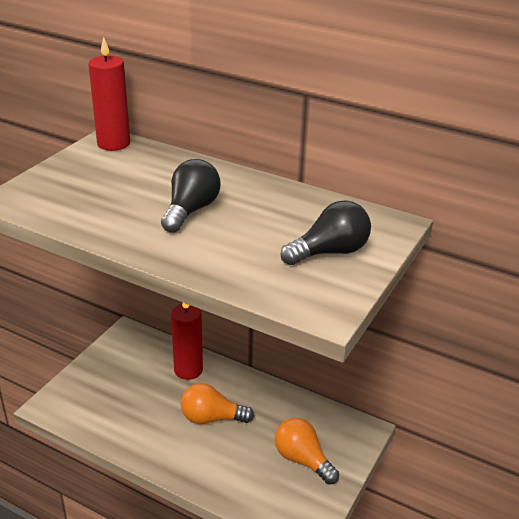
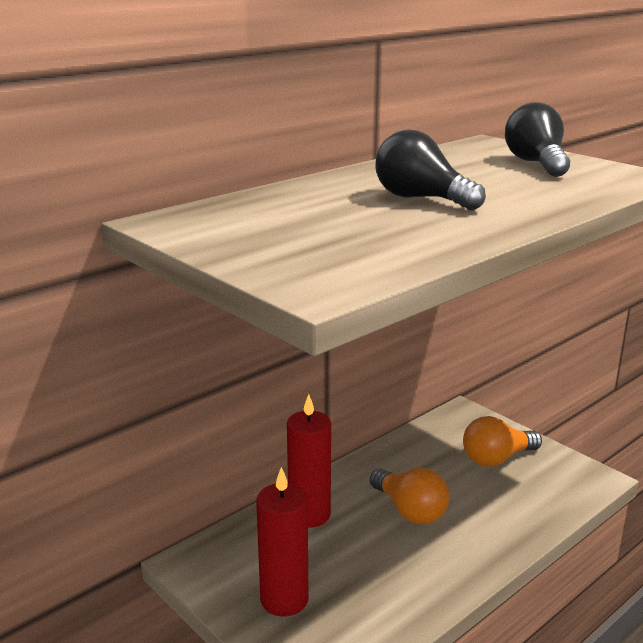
camera: 70 degrees left, 10 degrees down
red candle [88,37,130,151] -> red candle moved to [256,467,309,616]
orange light bulb [181,383,254,424] -> orange light bulb turned 60 degrees counterclockwise [370,468,449,524]

